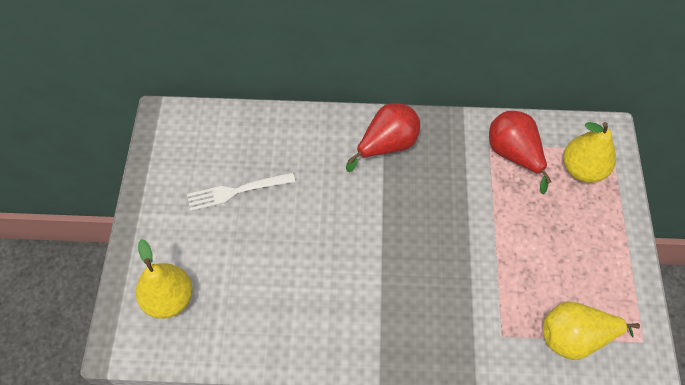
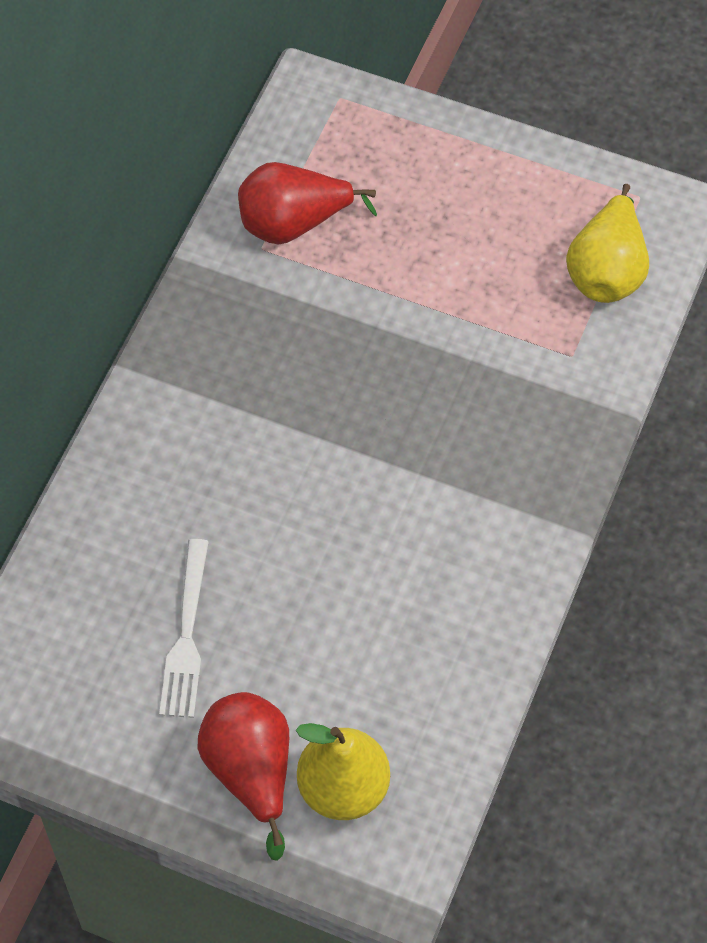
camera: 70 degrees left, 0 degrees up
red pear [346,103,420,172] -> red pear moved to [198,692,289,861]
yellow pear [563,122,616,183] -> none

